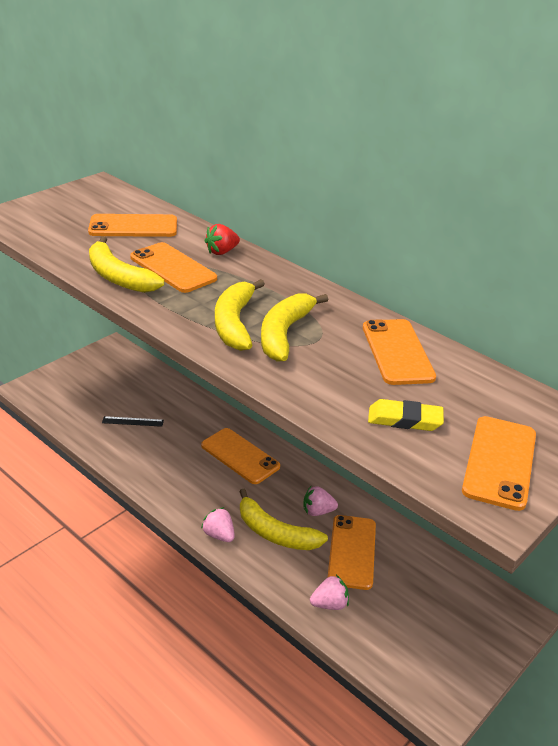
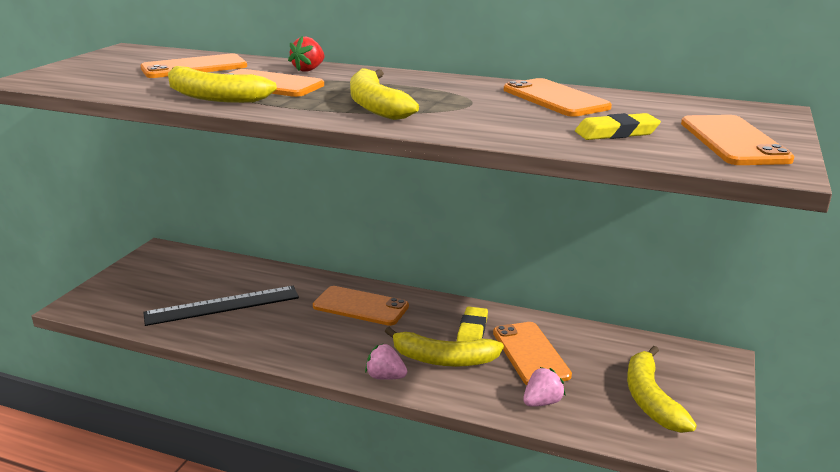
camera: 20 degrees left, 10 degrees down
black ruler [102,416,164,427] -> black ruler [143,286,299,326], size x2.12
yellow banana [261,294,328,361] -> yellow banana moved to [627,346,697,433]
pink strawberry [303,486,338,516] -> yellow eraser [457,306,488,341]

